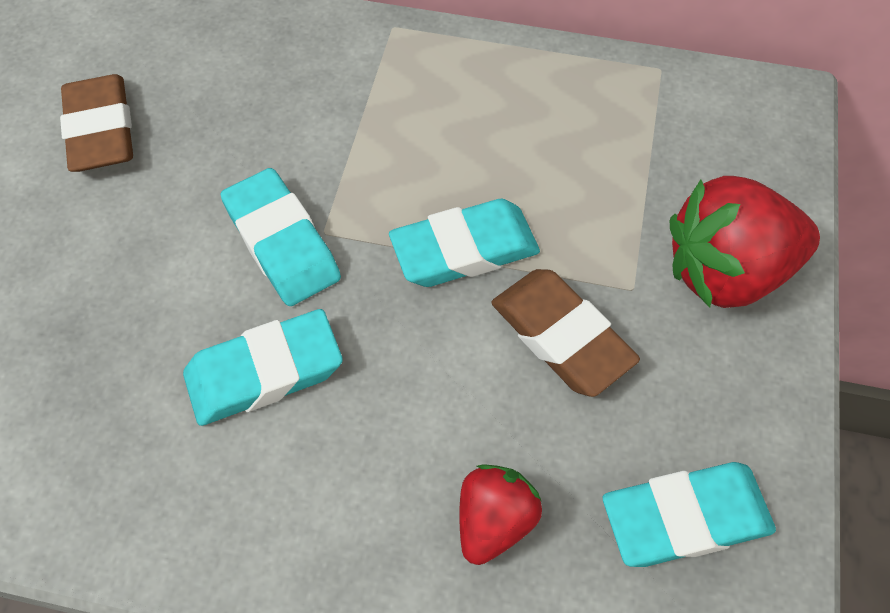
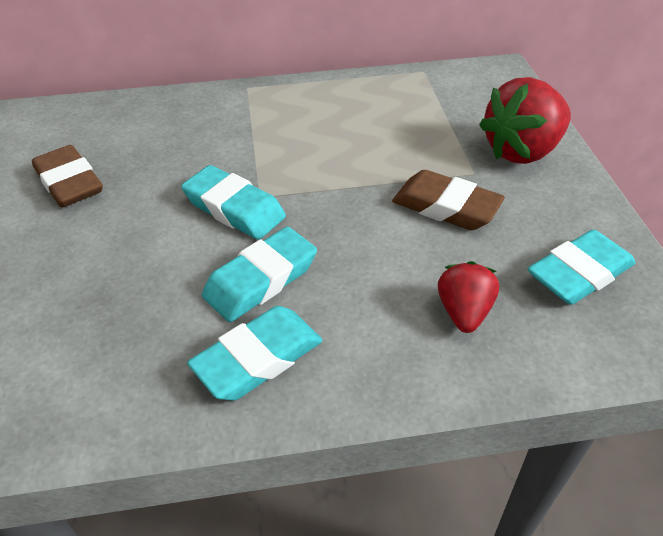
camera: 20 degrees left, 15 degrees down
turquoise eraser [389,199,540,287] -> turquoise eraser moved to [187,306,322,401]

